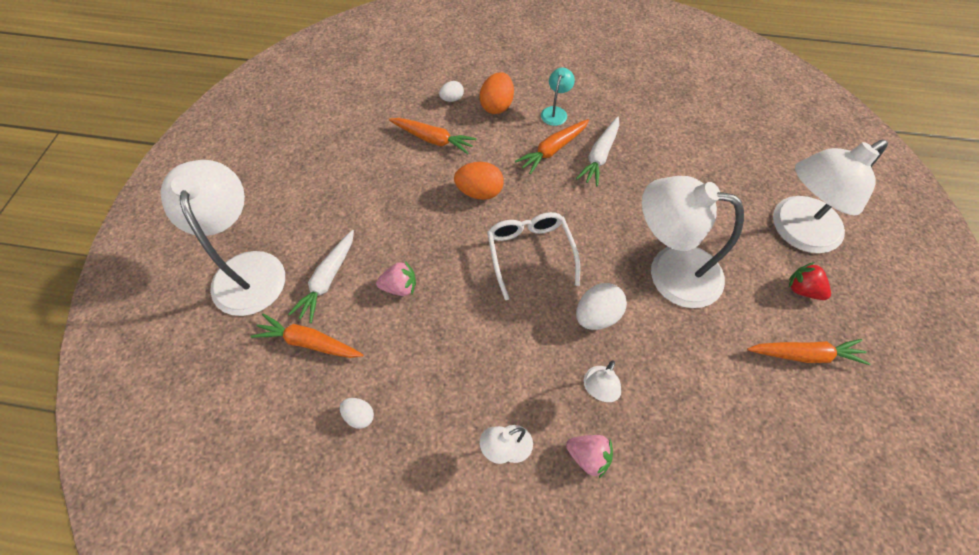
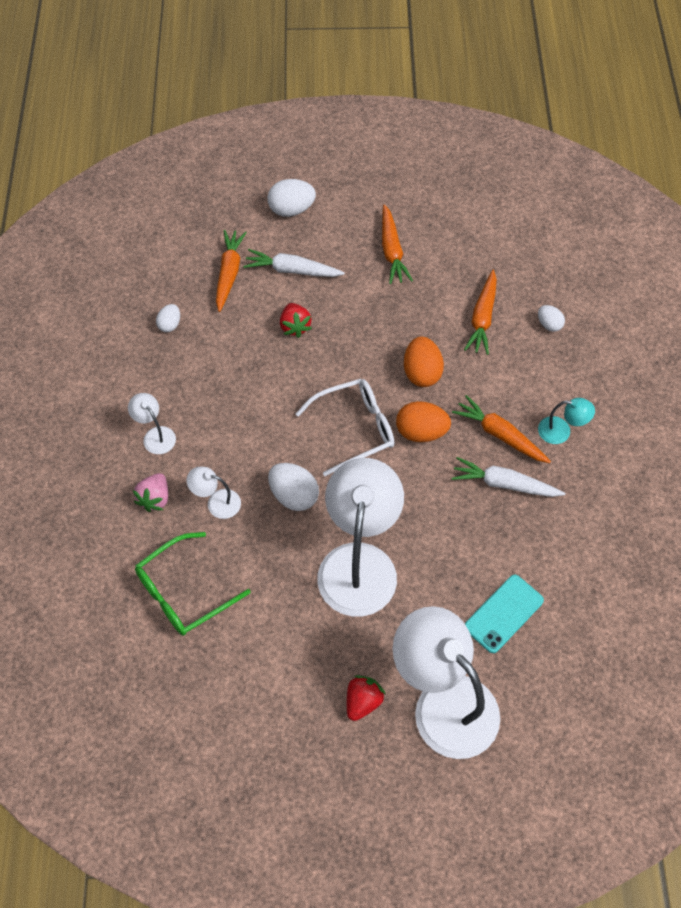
camera: 80 degrees right, 0 degrees up
white lamp [161,160,285,316] -> white egg [268,179,316,217]
pink strawberry [376,261,416,296] -> red strawberry [280,303,312,338]
orange egg [479,72,514,114] -> orange egg moved to [396,401,451,442]
orange carrot [747,339,871,365] -> orange carrot moved to [382,204,413,284]
none -> green glasses [135,532,251,636]
none -> turquoise phone [465,575,544,653]

